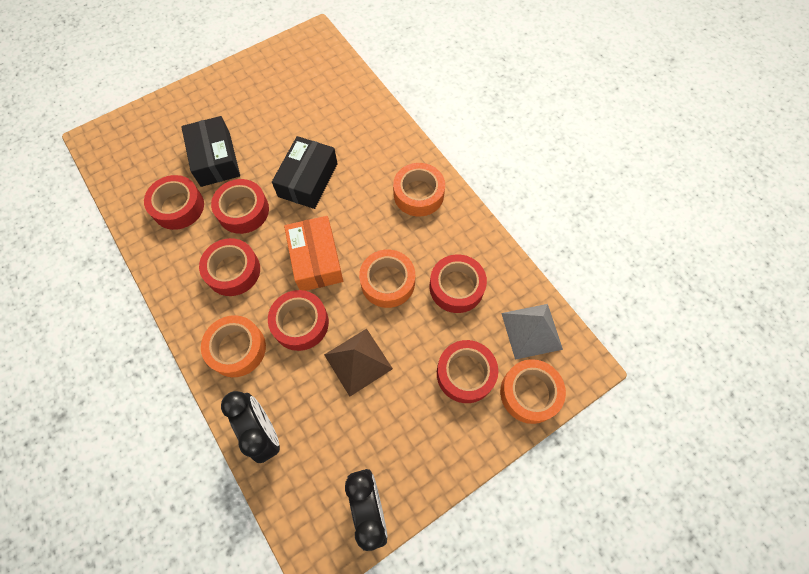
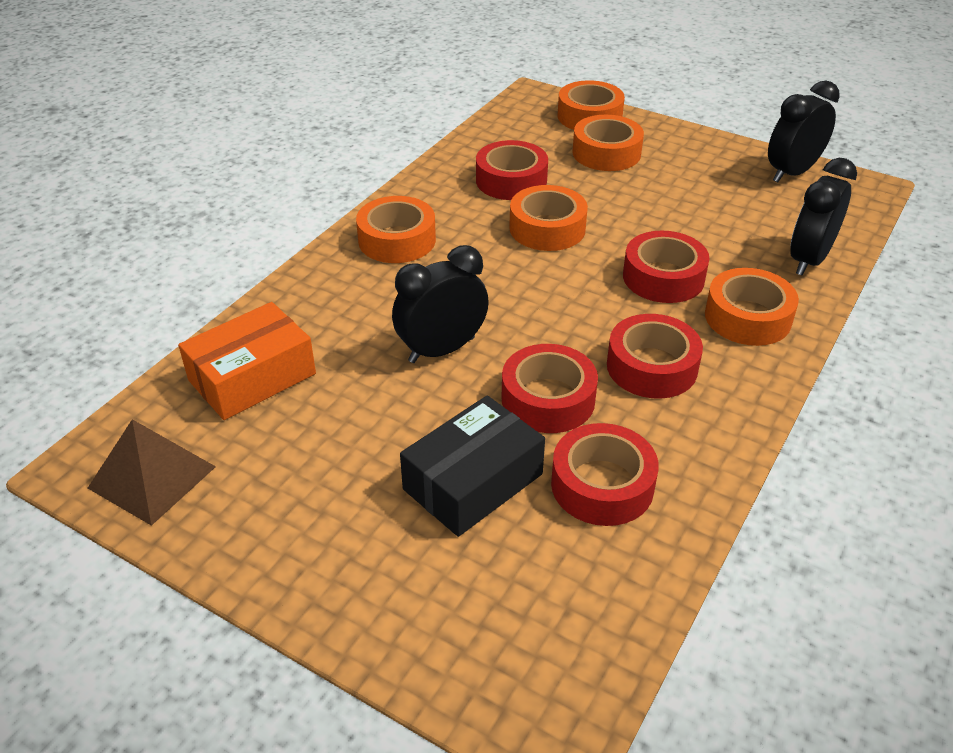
camera: 115 degrees left, 25 degrees down
black box [272,136,338,209] -> black clock [392,245,489,363]
orange box [284,216,343,291] -> orange box moved to [178,302,316,420]
brown pyramid [324,329,393,397] -> brown pyramid moved to [88,419,216,526]
red tape [437,340,498,403] -> orange tape [572,115,644,171]
grey pyramid [501,304,563,360] -> none

